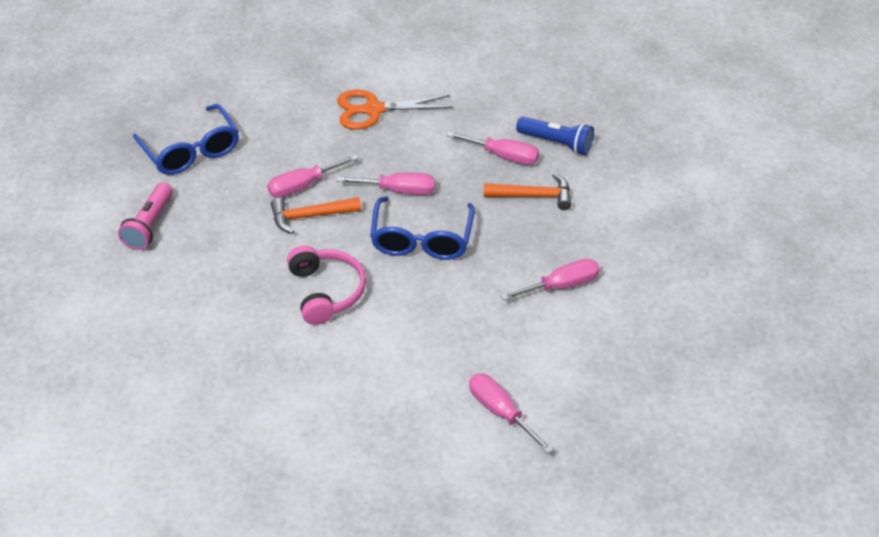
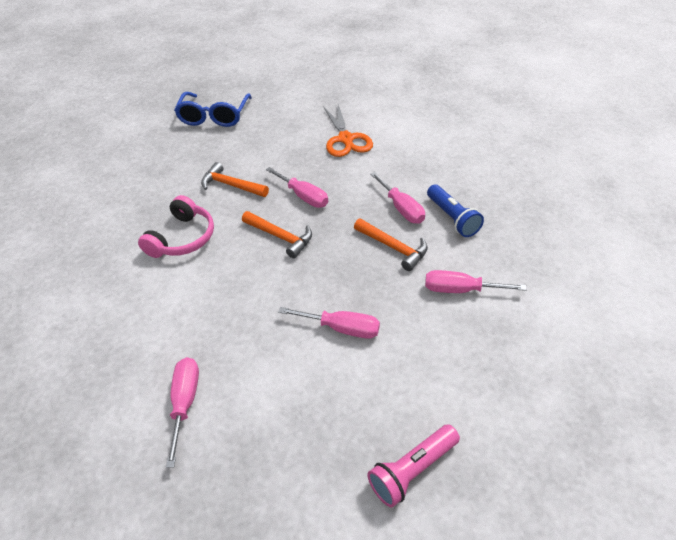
camera: 40 degrees right, 0 degrees up
pink flashlight [118,182,173,250] -> pink flashlight moved to [367,424,460,508]
pink screwdriver [267,154,359,198] -> pink screwdriver moved to [425,270,527,293]
orange scissors [337,90,453,130] -> orange scissors turned 135 degrees counterclockwise [323,104,373,157]
blue glasses [370,196,475,260] -> orange hammer [242,211,312,258]

